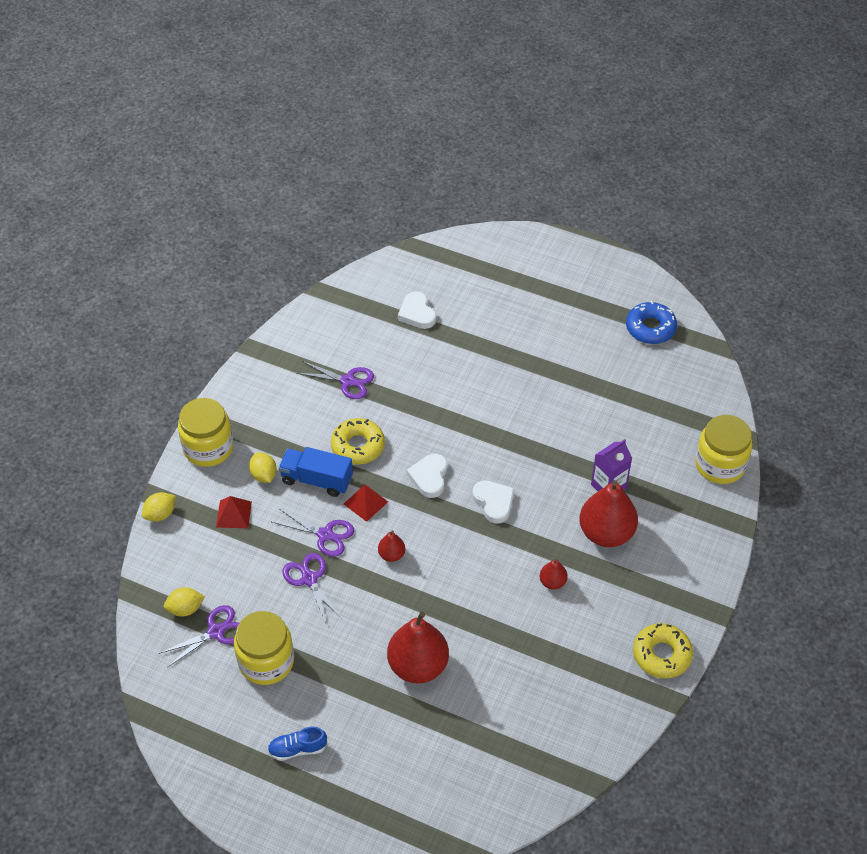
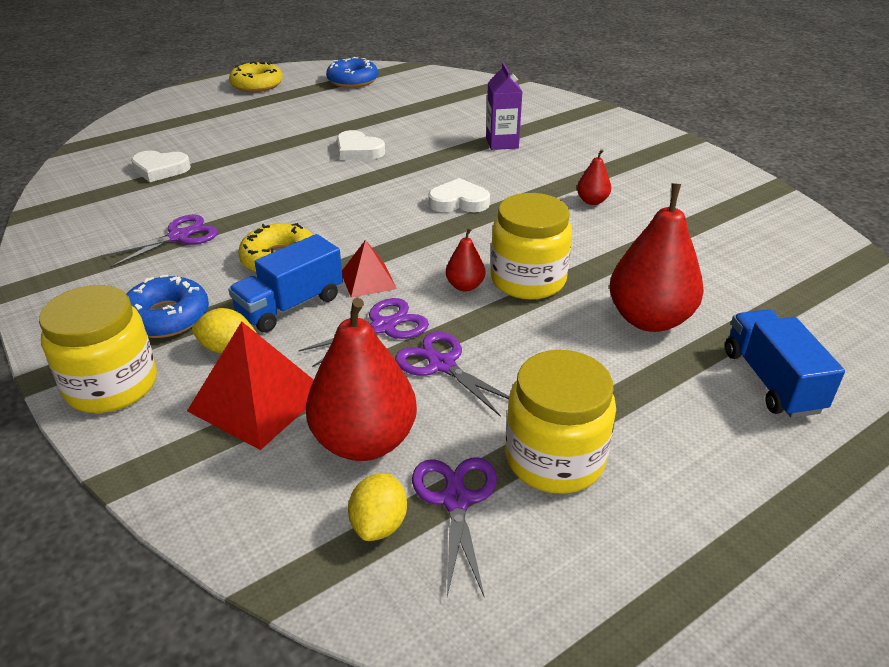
camera: 60 degrees left, 15 degrees down
yellow lemon [142,492,176,522] -> none
red pyramid [216,496,252,529] -> red pyramid [187,321,314,450], size x1.73
blue shoe [268,726,327,761] -> none
purple scissors [282,553,343,625] -> purple scissors turned 45 degrees clockwise [395,332,509,417]
white heart [407,454,447,498] -> white heart moved to [337,130,385,160]
red pear [580,480,638,547] -> red pear moved to [306,298,417,461]
yellow donut [633,623,693,678] -> yellow donut moved to [229,61,283,92]
yellow jar [695,415,753,484] -> yellow jar moved to [491,193,572,300]
none -> blue donut [126,275,209,338]
none -> blue truck [725,309,845,418]

